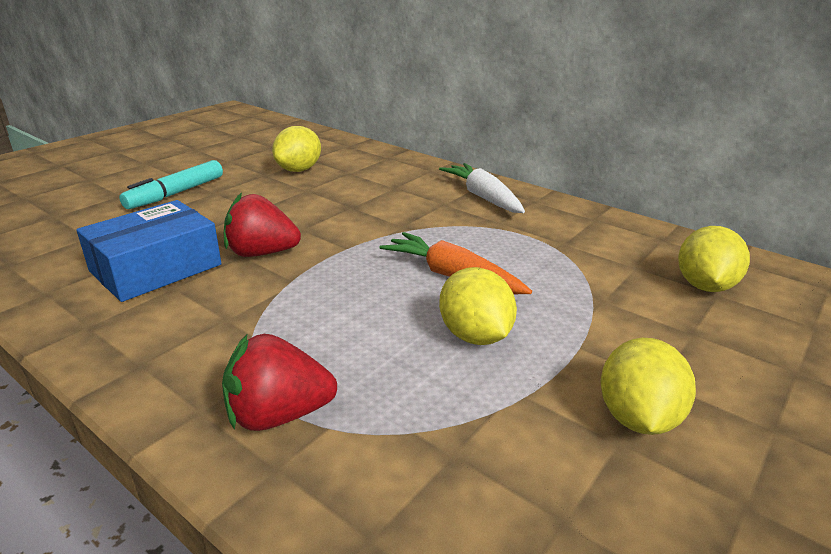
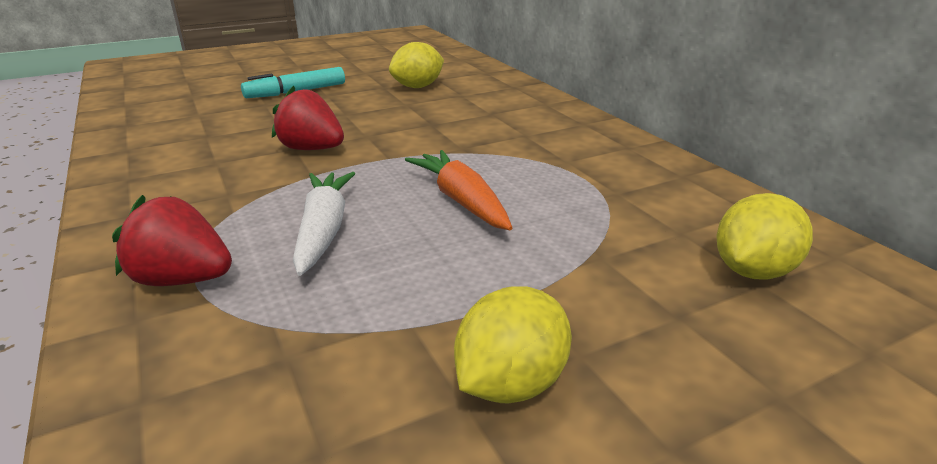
camera: 25 degrees right, 0 degrees up
blue box [76,200,221,302] -> none
white carrot [439,163,525,213] -> white carrot moved to [293,172,355,276]
yellow lemon [439,267,517,345] -> none

